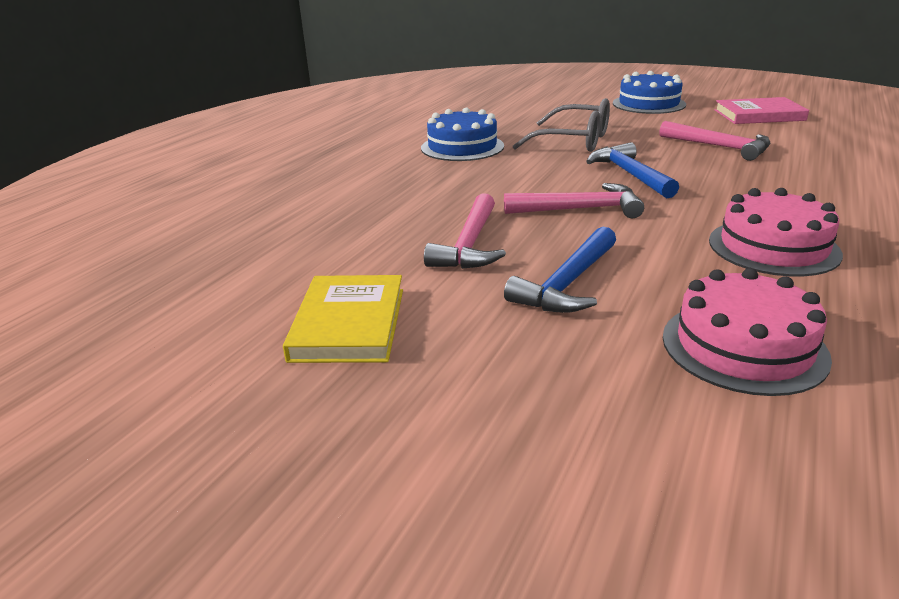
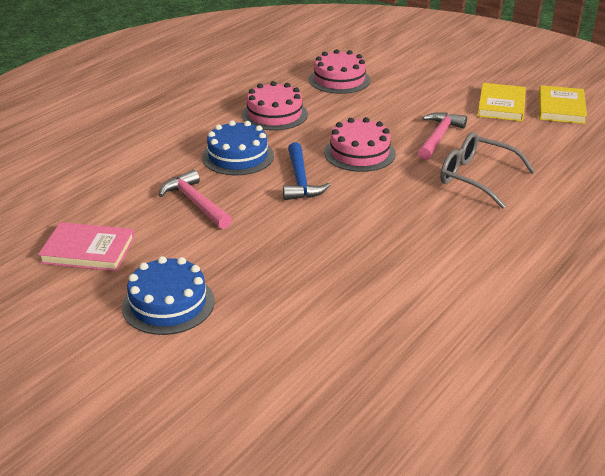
camera: 170 degrees left, 5 degrees up
blue cake [421,108,504,161] -> blue cake moved to [202,120,274,175]
pink hammer [504,183,644,218] -> pink cake [324,117,396,172]
blue hammer [504,227,616,313] -> none
grey glasses [513,98,610,152] -> grey glasses moved to [440,132,535,209]
none -> yellow book [539,85,587,124]

